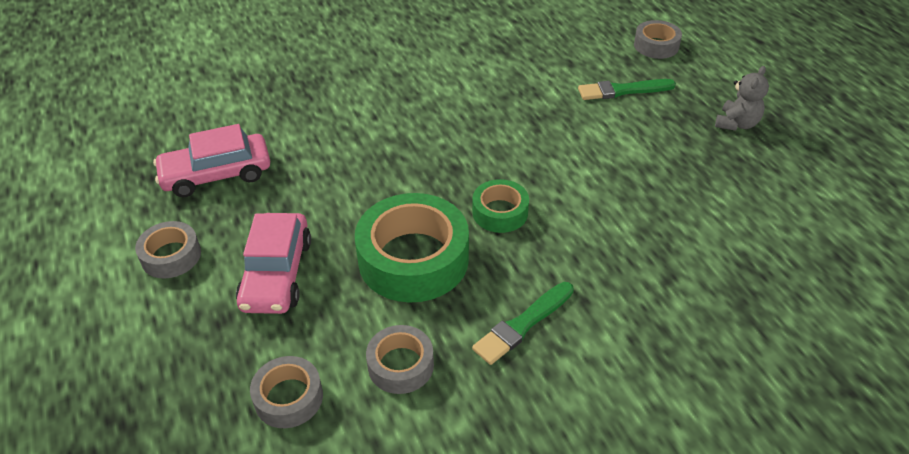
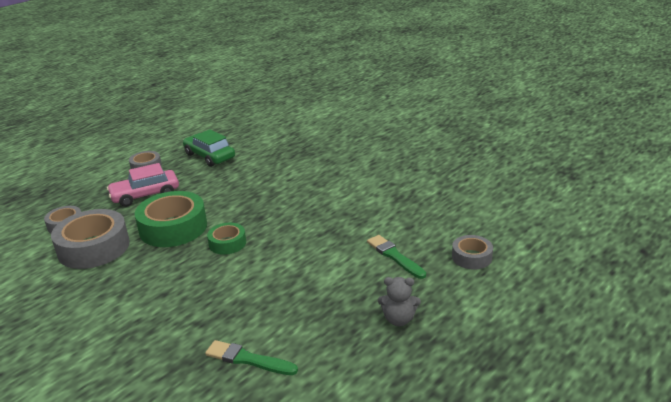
camera: 65 degrees right, 15 degrees down
pink car [153,124,270,197] -> green car [183,129,235,167]
grey tape [366,325,434,394] -> grey tape [51,209,130,269], size x1.88
green brush [472,282,574,365] -> green brush moved to [205,340,298,375]

